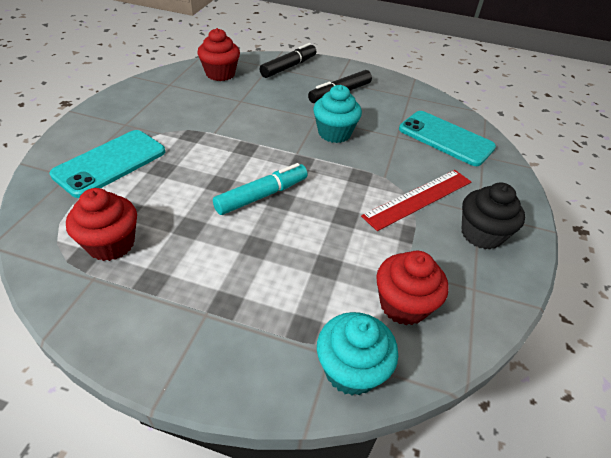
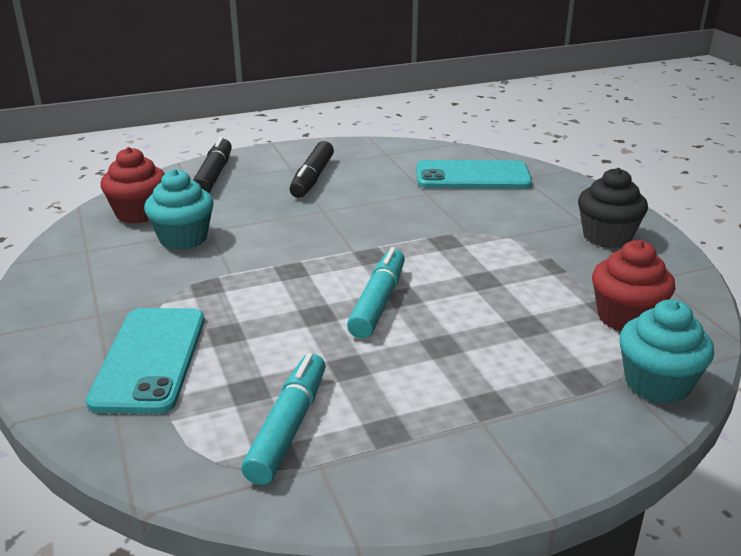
camera: 35 degrees left, 15 degrees down
red cupcake [66,188,137,261] -> turquoise marker [241,353,326,485]
turquoise cupcake [313,85,362,143] -> turquoise cupcake moved to [144,169,214,250]
red ruler [361,170,471,231] -> none

